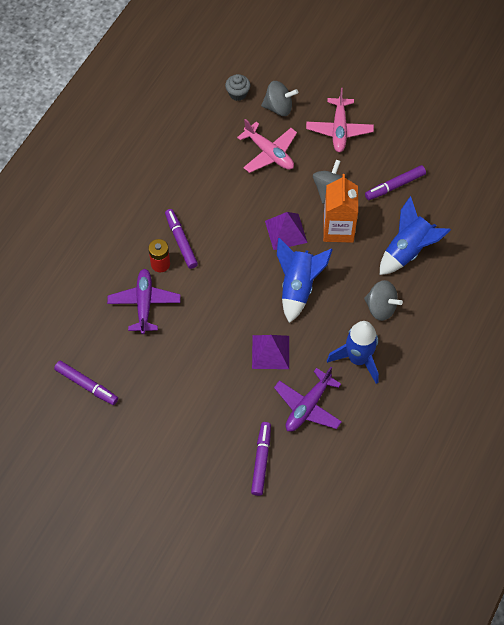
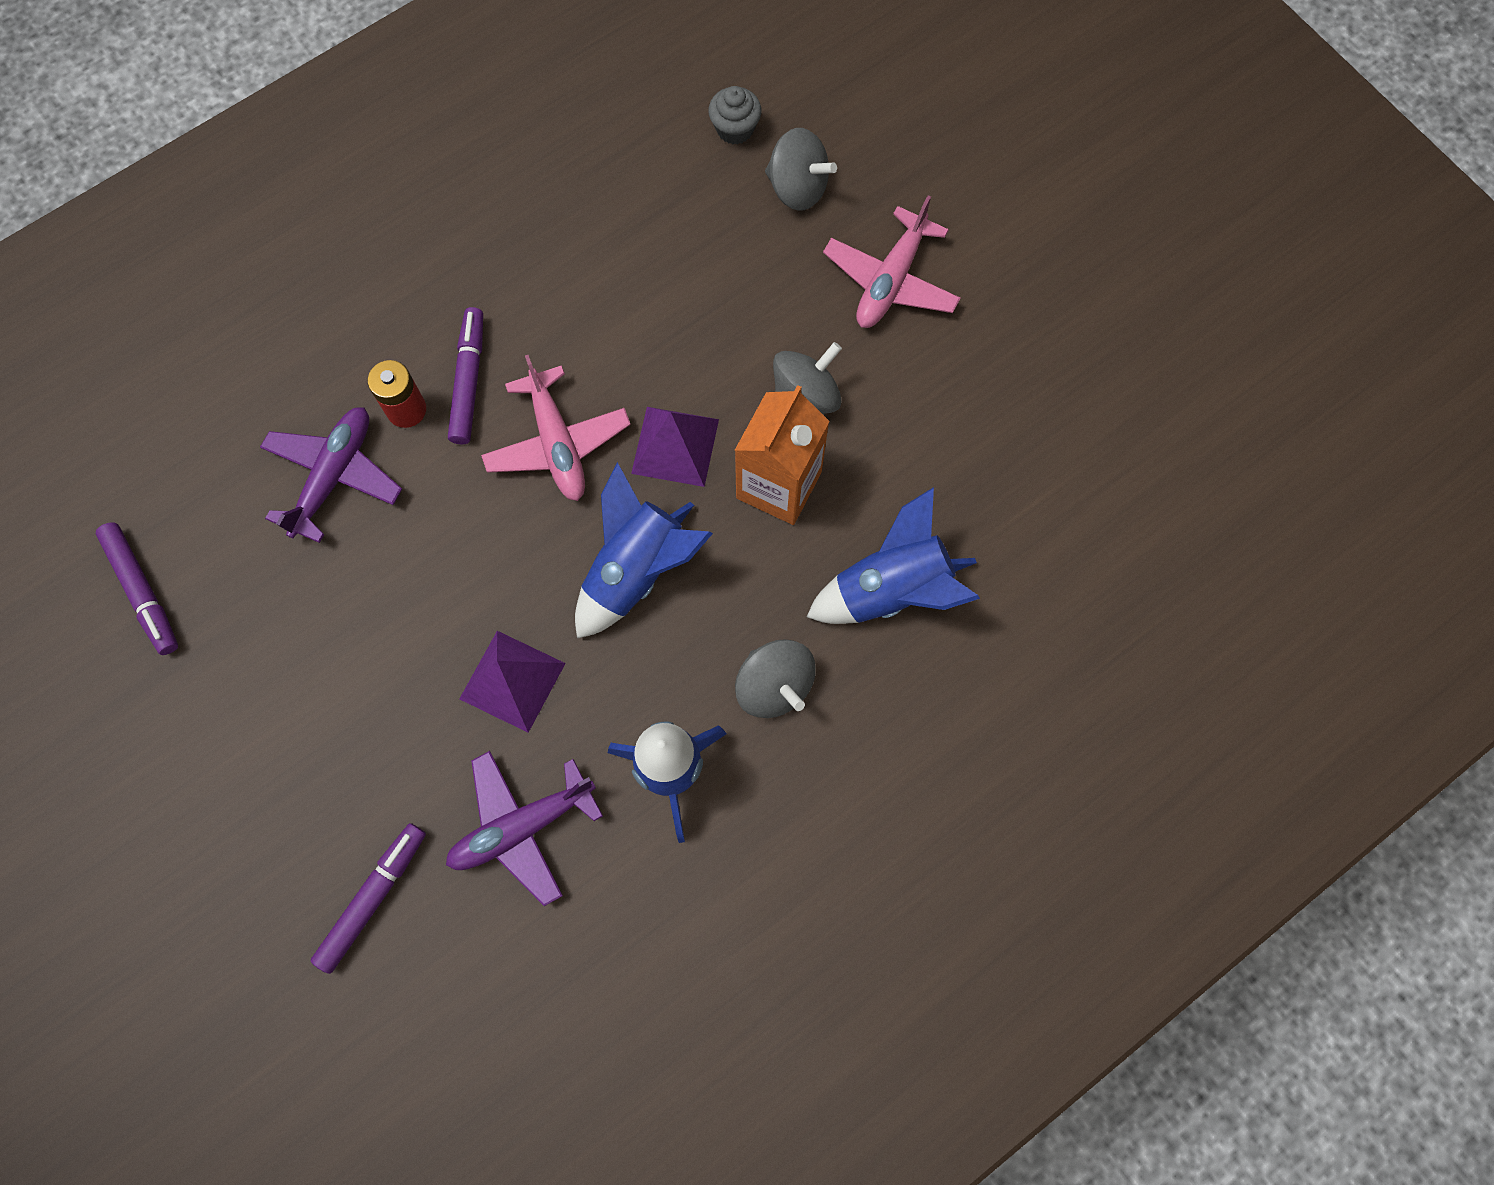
camera: 25 degrees right, 10 degrees up
pink plane [237,119,297,173] -> pink plane moved to [481,355,631,501]
purple marker [365,165,426,200] -> none

